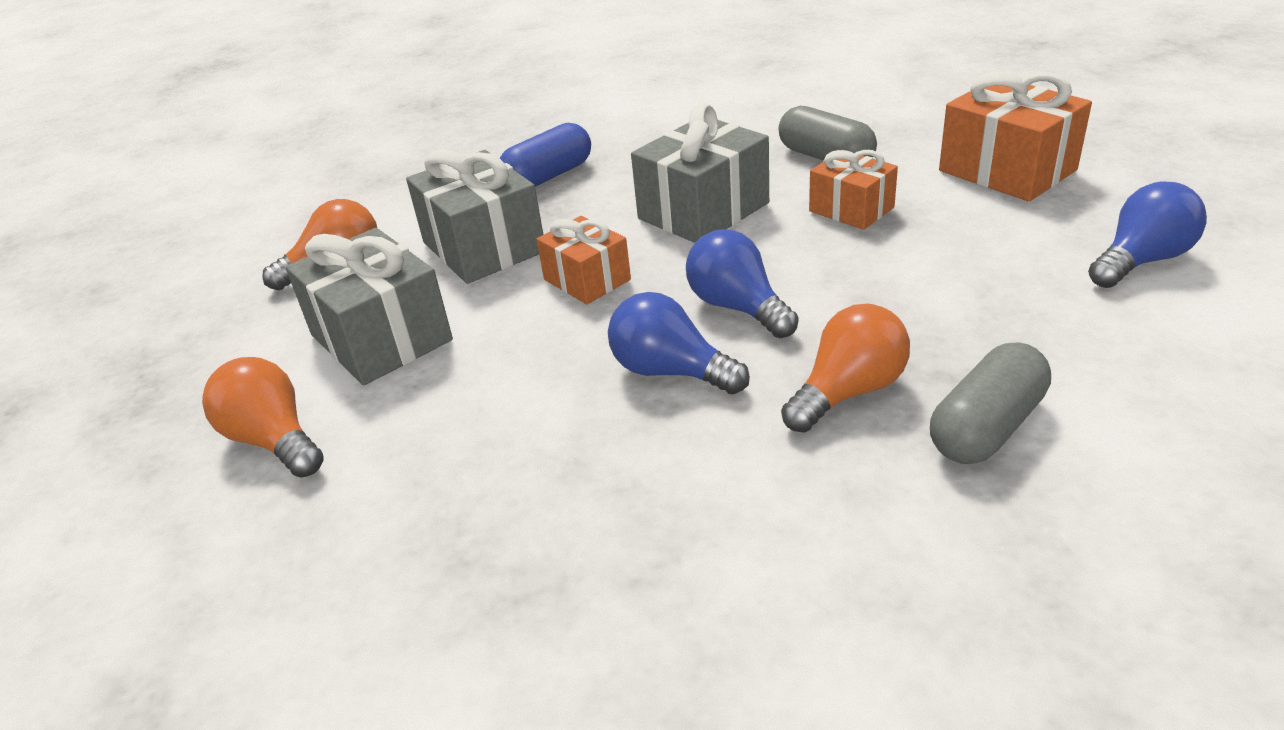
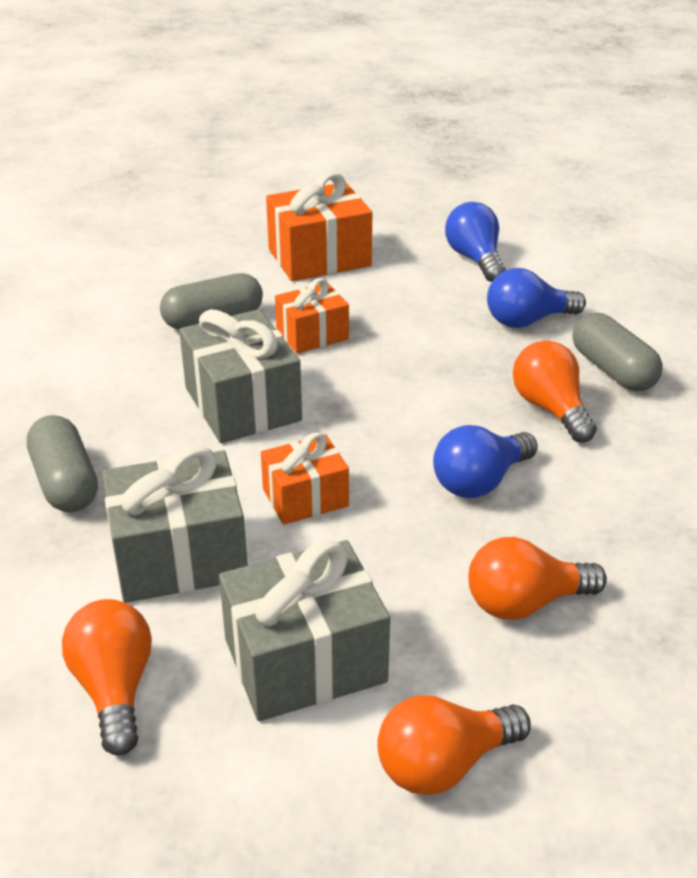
camera: 75 degrees left, 0 degrees up
blue capsule [500,123,591,187] -> grey capsule [27,415,98,512]
blue light bulb [686,230,799,338] -> blue light bulb moved to [487,268,586,328]
none -> orange light bulb [468,537,607,620]

